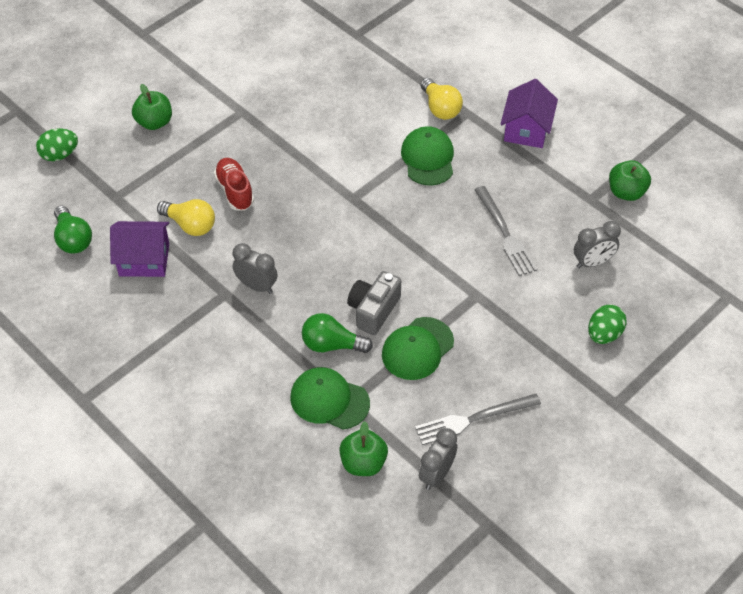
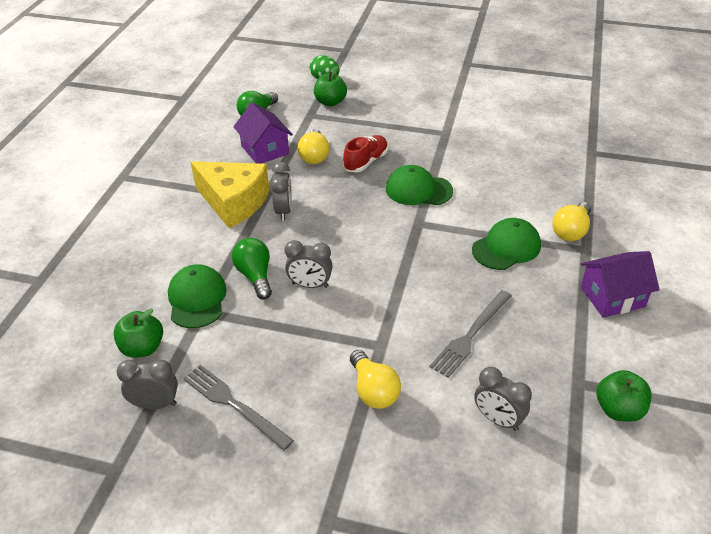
camera: 60 degrees right, 10 degrees down
green apple [132,84,172,130] -> green apple moved to [314,66,347,106]
grey camera [347,271,401,335] -> grey clock [285,240,332,288]
green cap [382,317,454,380] -> green cap moved to [386,165,453,205]
green egg [588,304,626,344] -> none
none -> yellow cheese [191,161,270,228]
none -> yellow light bulb [350,350,401,409]

